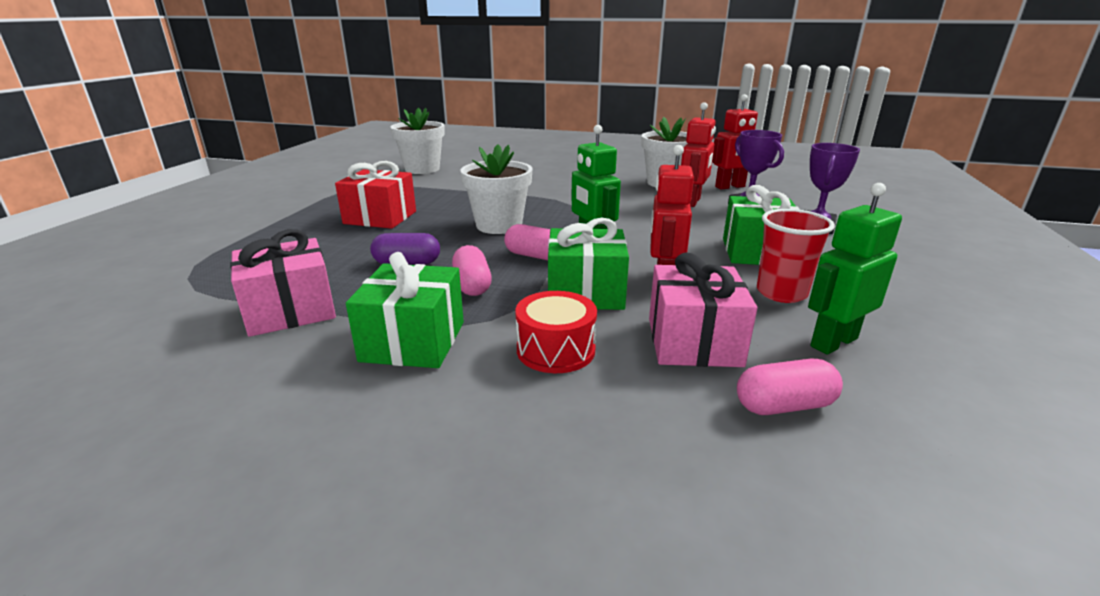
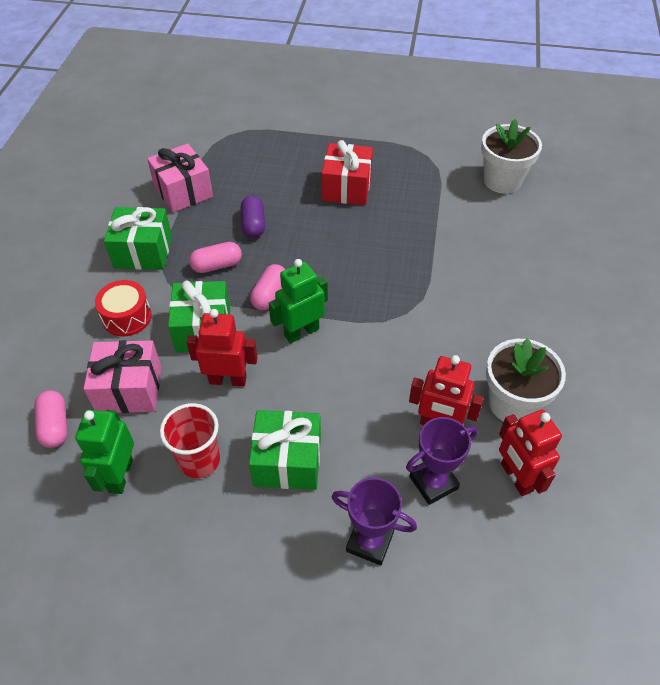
camera: 85 degrees right, 25 degrees up
white flower pot [460,144,532,234] -> none
green robot [808,183,902,354] -> green robot turned 135 degrees counterclockwise [75,410,134,494]

